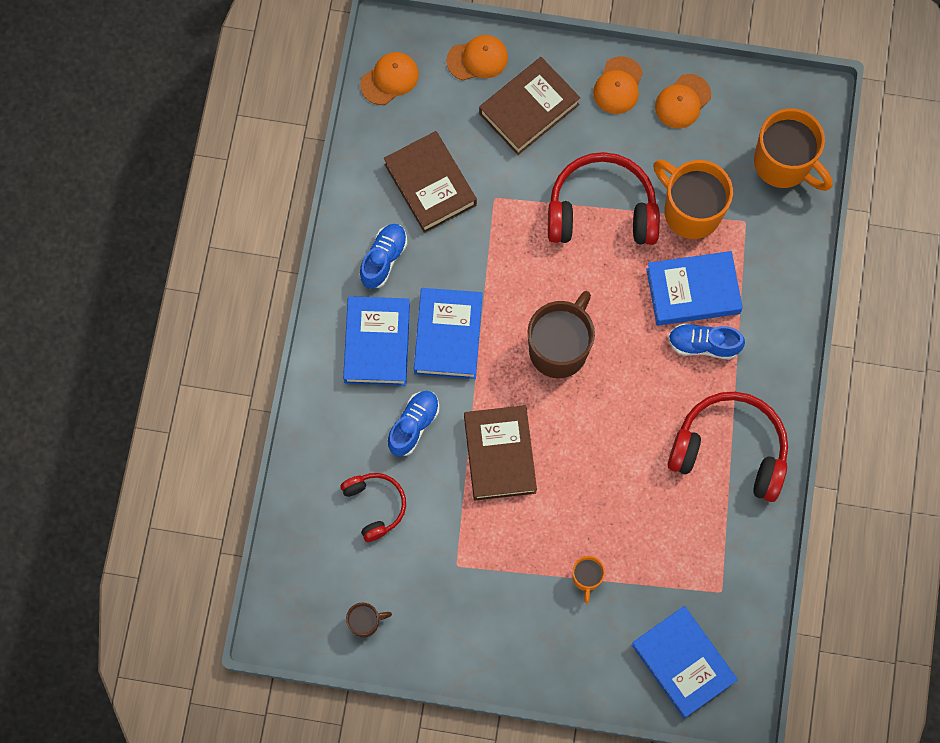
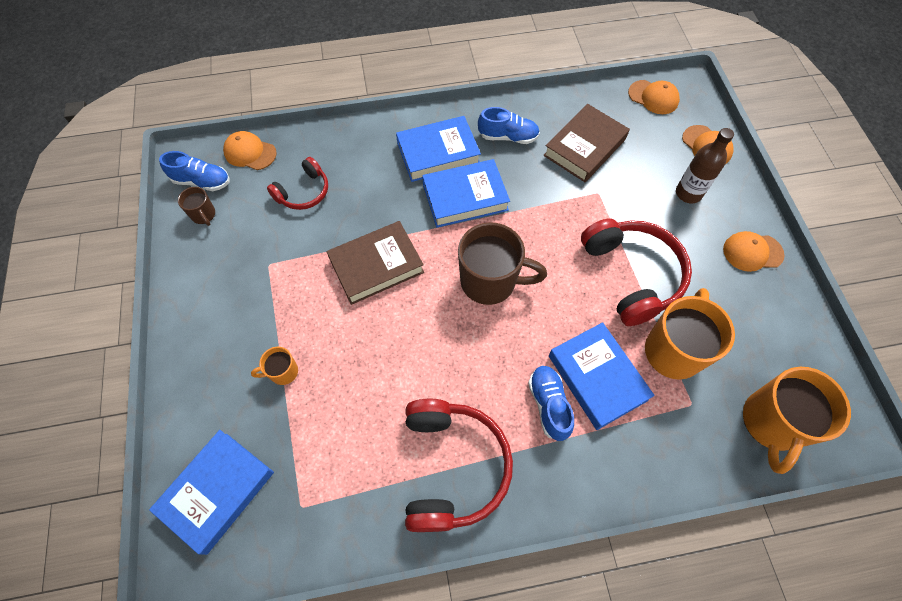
camera: 70 degrees right, 10 degrees down
blue shoe [387,391,439,456] -> blue shoe moved to [159,151,230,191]
brown book [479,57,580,155] -> brown bottle [676,128,734,203]
orange cap [655,74,711,128] -> orange cap moved to [223,131,277,170]

